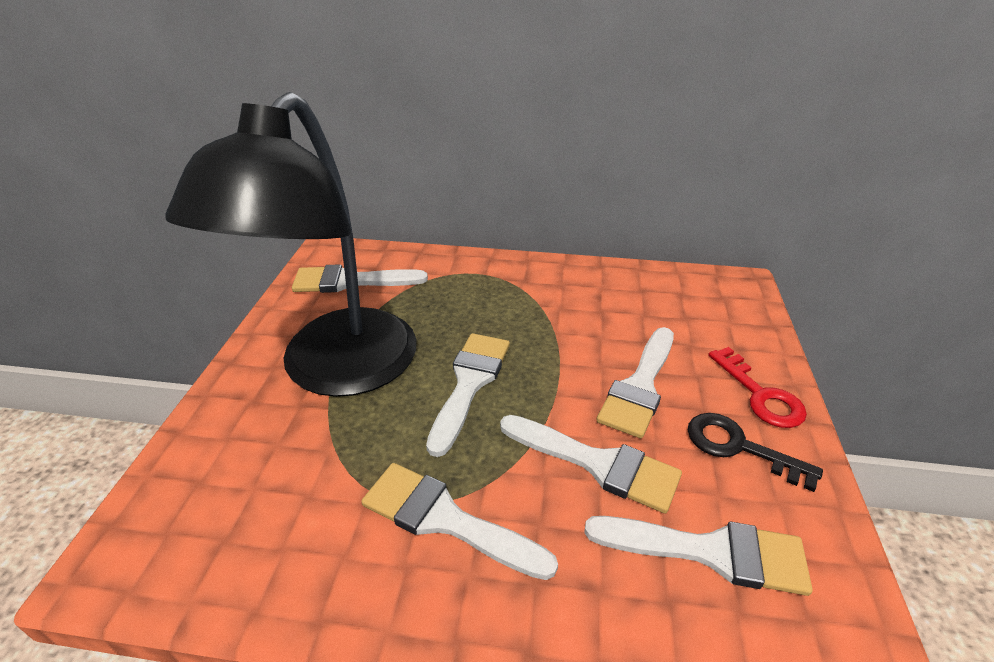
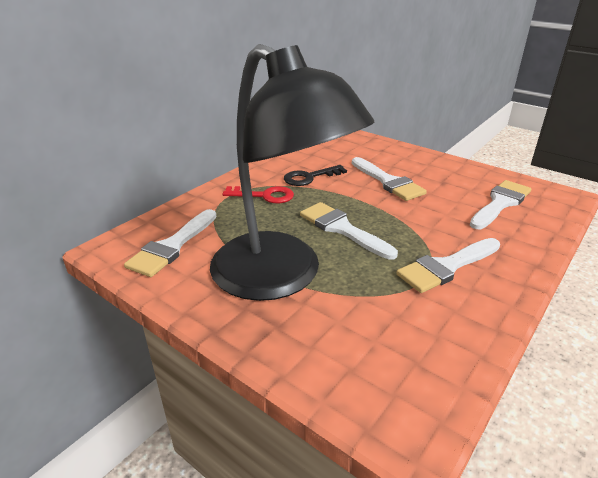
camera: 60 degrees left, 5 degrees down
white brush [500,415,682,513] -> none
black key [688,413,823,492] -> black key moved to [284,165,347,186]
red key [708,347,807,428] -> red key moved to [222,186,294,203]

